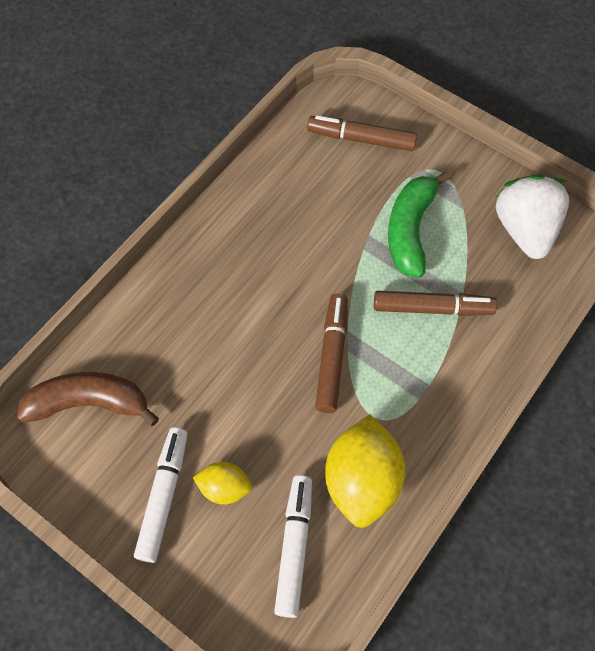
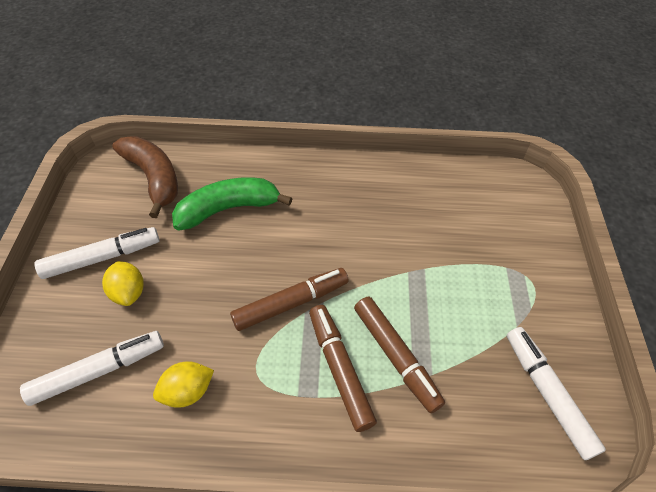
camera: 55 degrees right, 10 degrees down
brown marker [307,115,417,151] -> brown marker moved to [309,305,377,432]
yellow lemon [325,415,406,528] -> yellow lemon [153,361,214,408], size x0.53
green banana [388,171,450,278] -> green banana moved to [172,177,293,231]
white strawberry [495,175,569,259] -> white marker [507,327,606,460]

